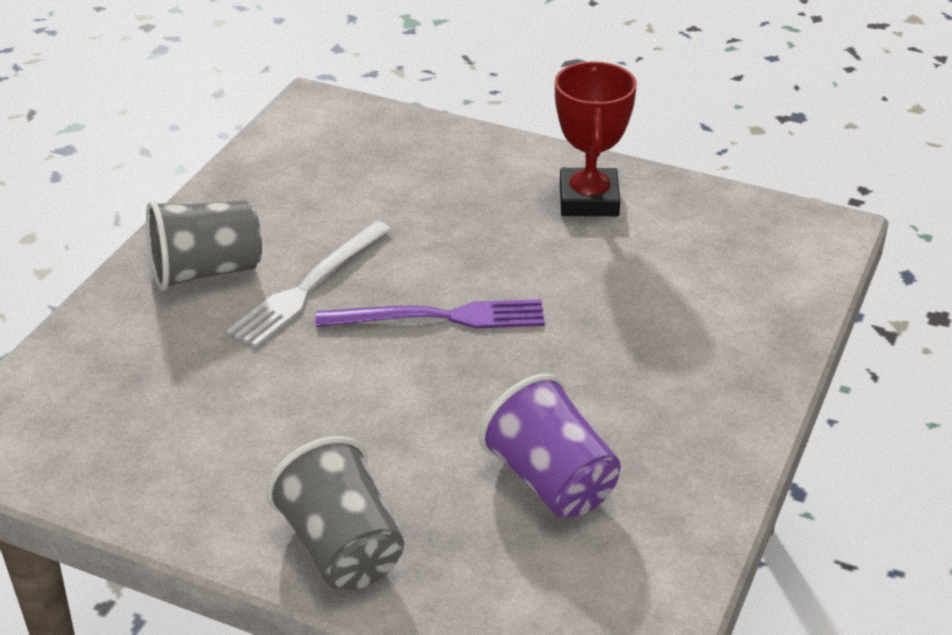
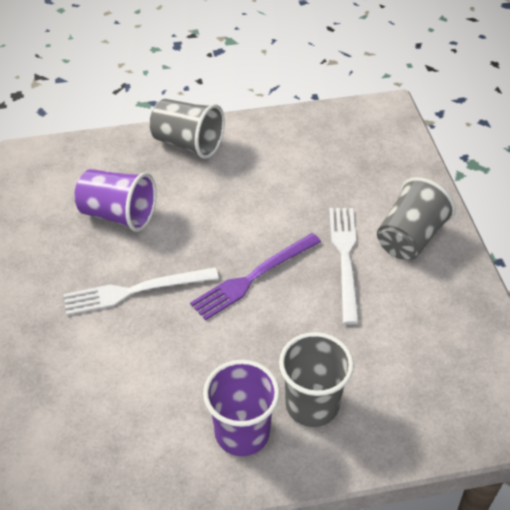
camera: 145 degrees right, 10 degrees up
red trophy [555,61,637,216] -> purple cup [203,360,280,456]
none -> white fork [63,267,219,315]
none -> grey cup [279,332,354,427]

